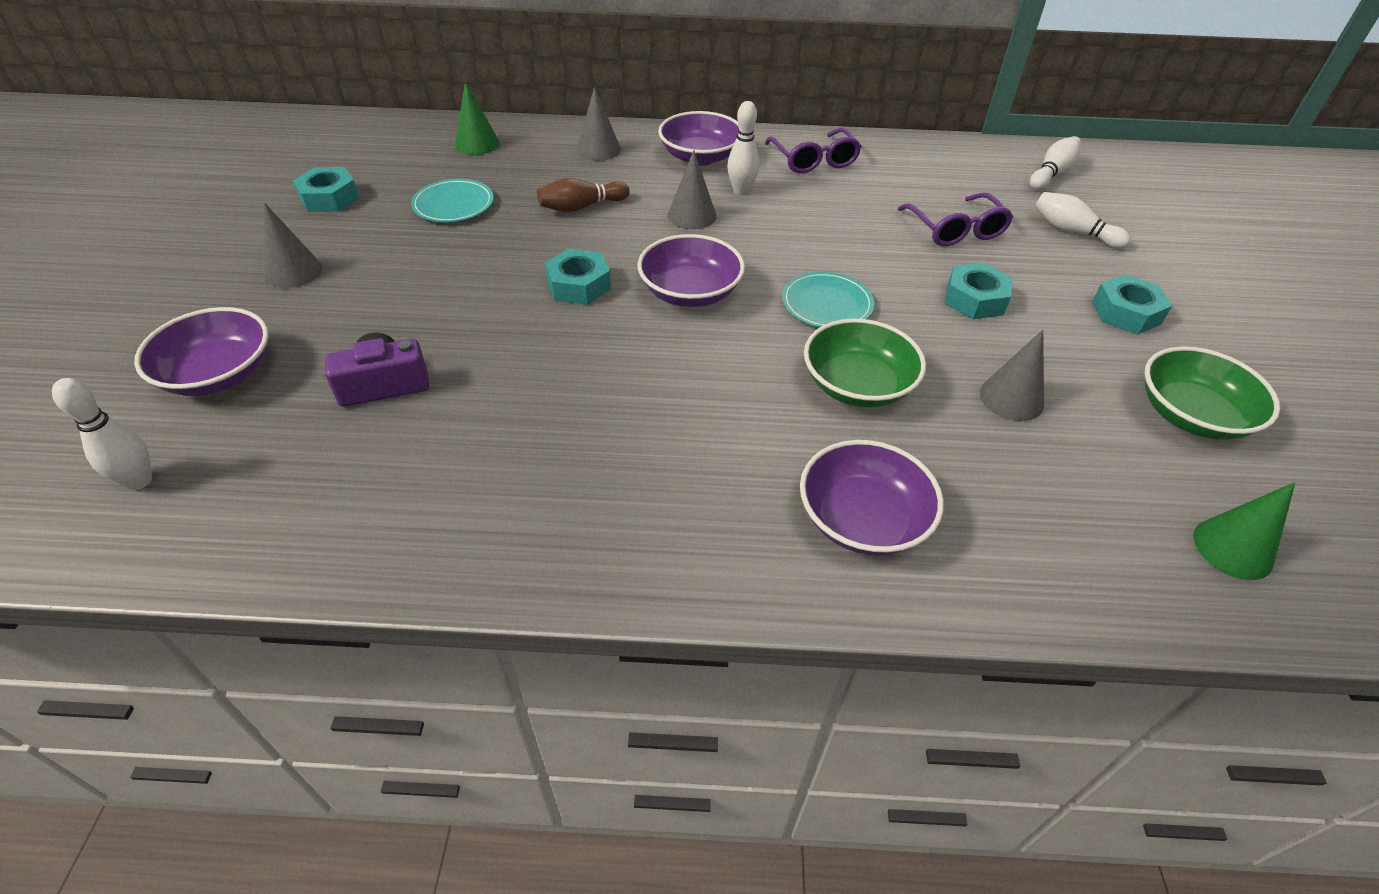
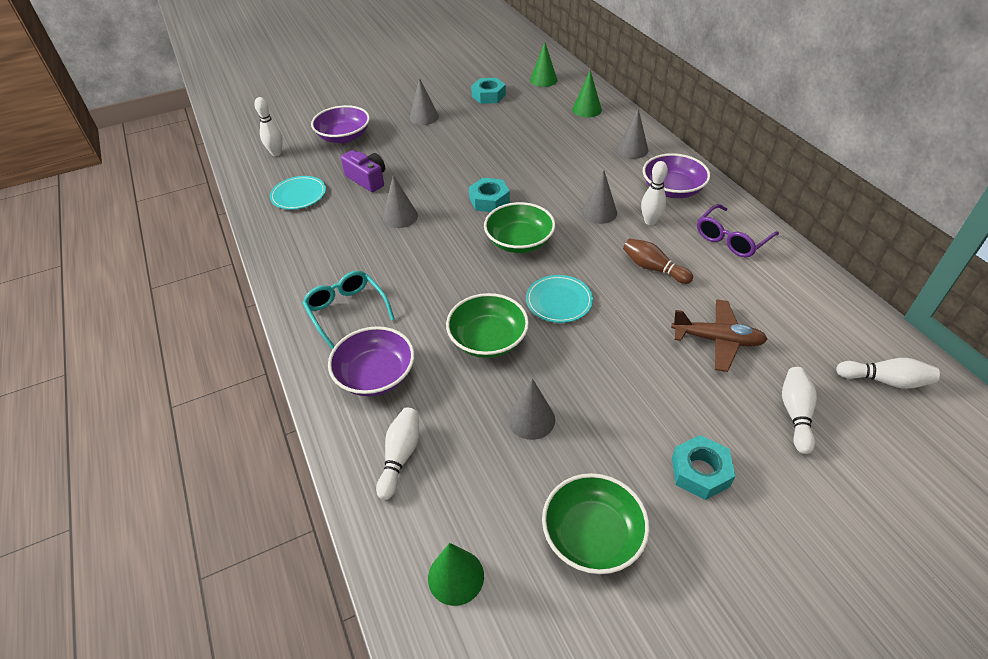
camera: 65 degrees right, 0 degrees up
turquoise plate [411,179,494,222] -> turquoise plate moved to [270,176,326,210]
brown bowling pin [537,178,630,212] -> brown bowling pin moved to [623,238,693,284]
purple bowl [638,234,745,307] -> green bowl [484,202,555,253]
purple glasses [898,193,1013,246] -> brown plane [671,299,768,372]
turquoise nut [945,263,1012,319] -> none
none -> turquoise glasses [302,271,395,349]
none -> white bowling pin [376,407,419,500]
none -> grey cone [383,175,418,228]
none -> green cone [530,42,557,87]

